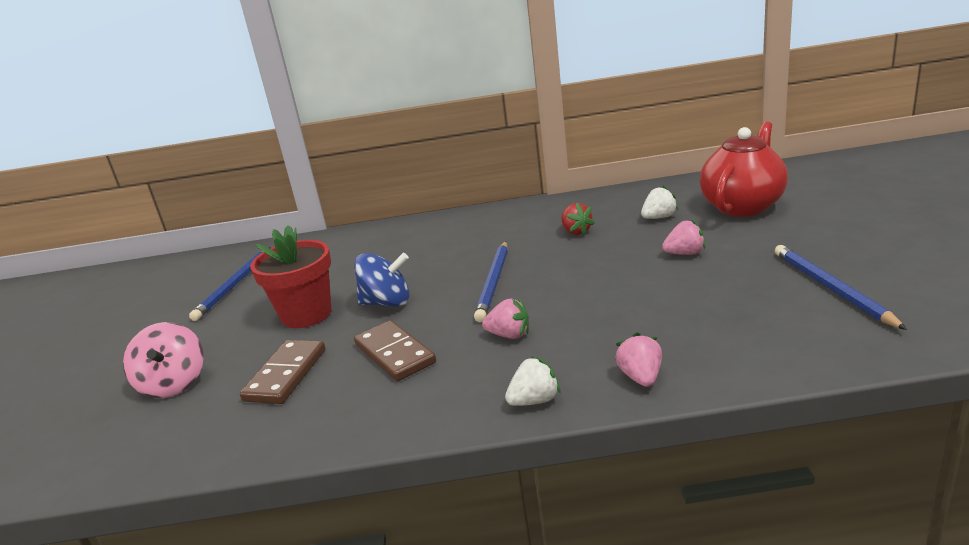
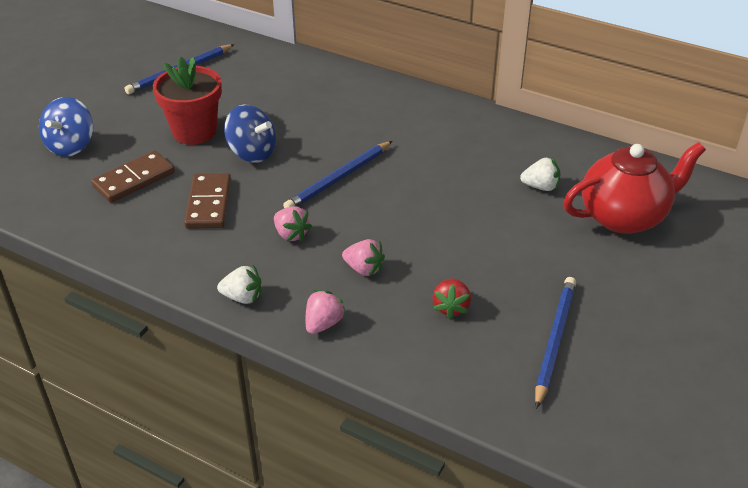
camera: 30 degrees right, 15 degrees up
pink spinning top [123,322,204,398] -> blue spinning top [39,97,93,156]
red strawberry [561,203,595,235] -> red strawberry moved to [433,279,471,319]
pink strawberry [662,220,705,255] -> pink strawberry moved to [342,239,385,276]

